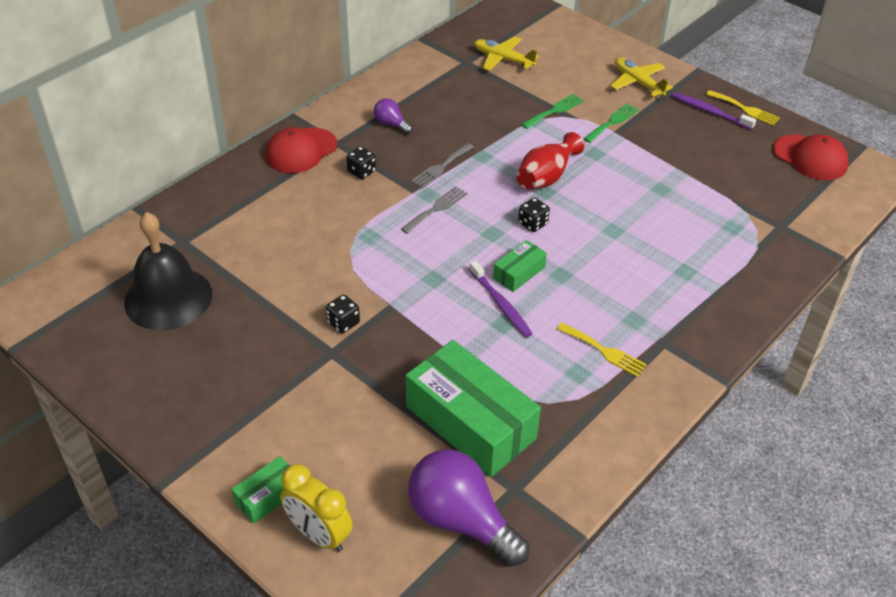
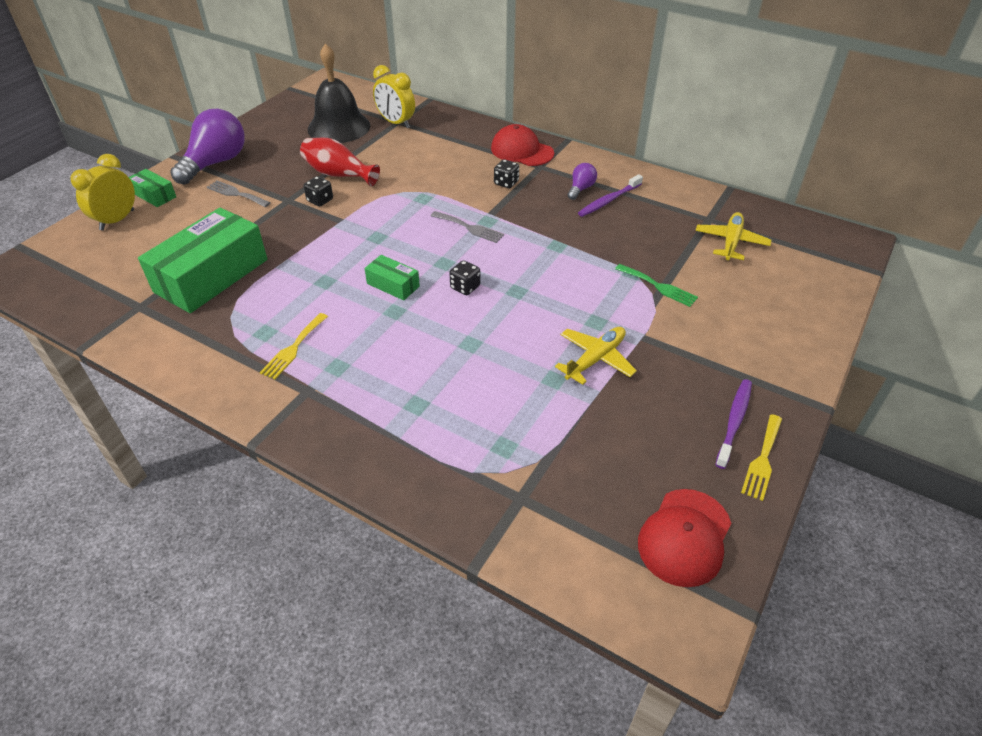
camera: 80 degrees right, 0 degrees up
purple light bulb [408,449,530,566] -> purple light bulb moved to [170,109,245,184]
grey fork [411,143,474,189] -> grey fork moved to [207,180,271,207]
purple toothbrush [469,260,533,337] -> purple toothbrush moved to [578,174,643,217]
red vase [516,132,584,189] -> red vase moved to [300,138,380,186]
green fork [583,104,639,143] -> none
yellow plane [611,58,673,97] -> yellow plane moved to [555,327,637,385]
none -> yellow clock [373,65,415,128]

